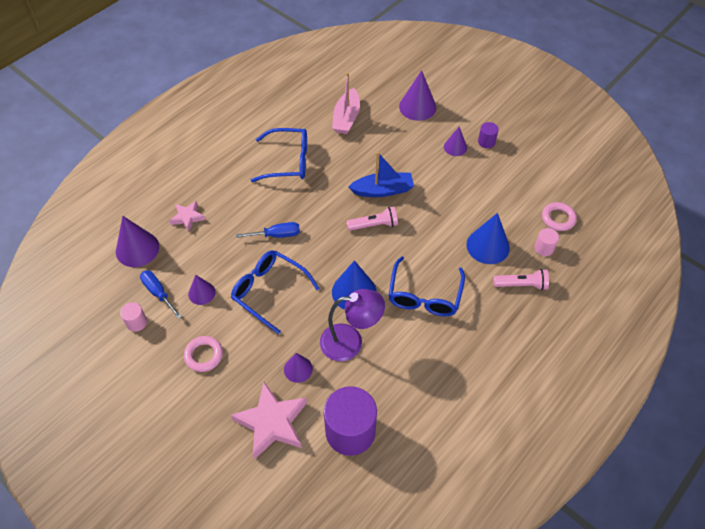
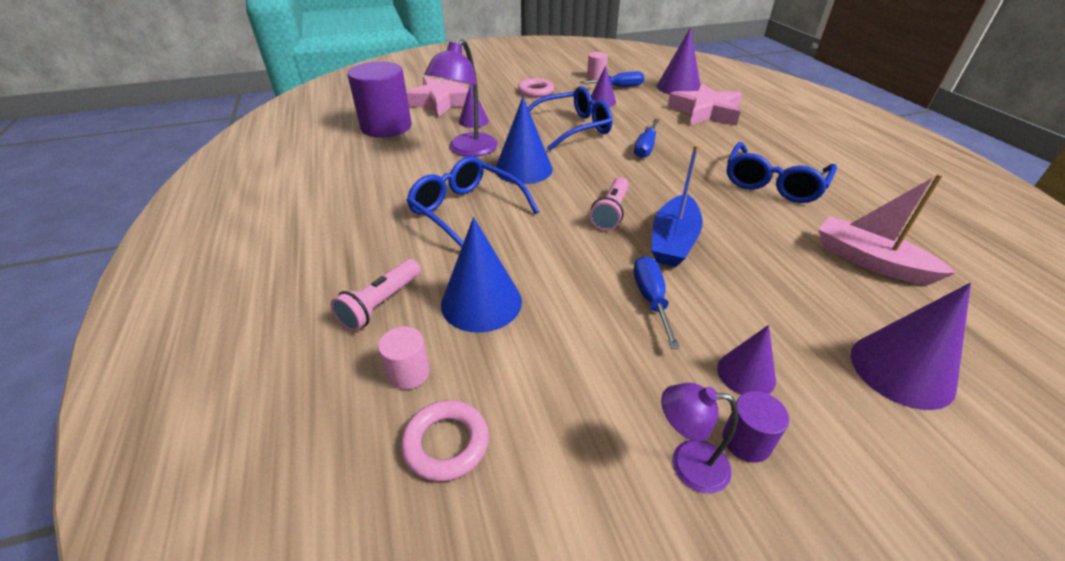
camera: 120 degrees right, 15 degrees down
pink star [169,201,206,232] -> pink star [667,83,742,126], size x1.82
none -> blue screwdriver [634,256,680,349]
none -> purple lamp [661,383,738,493]

